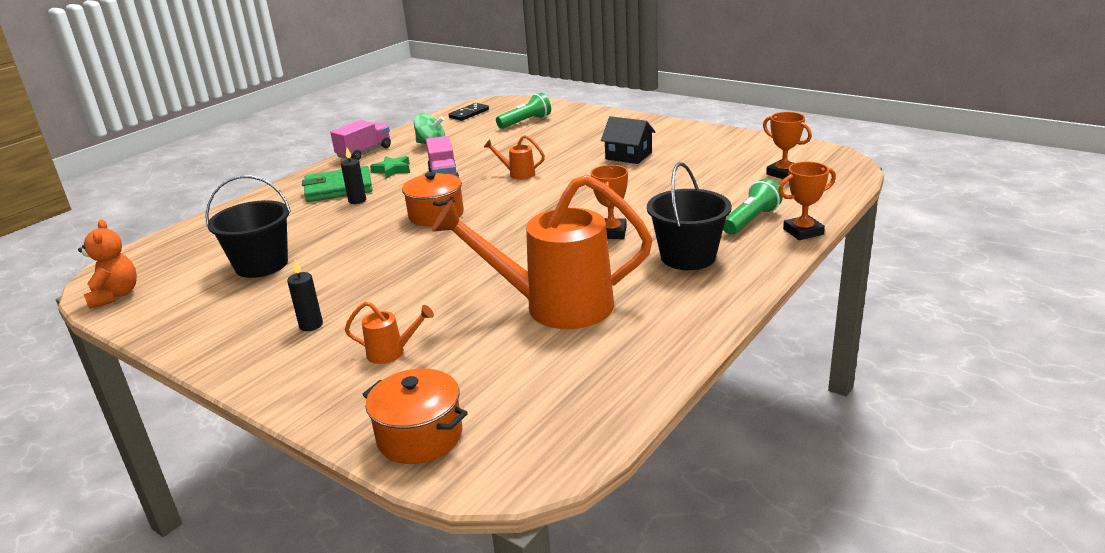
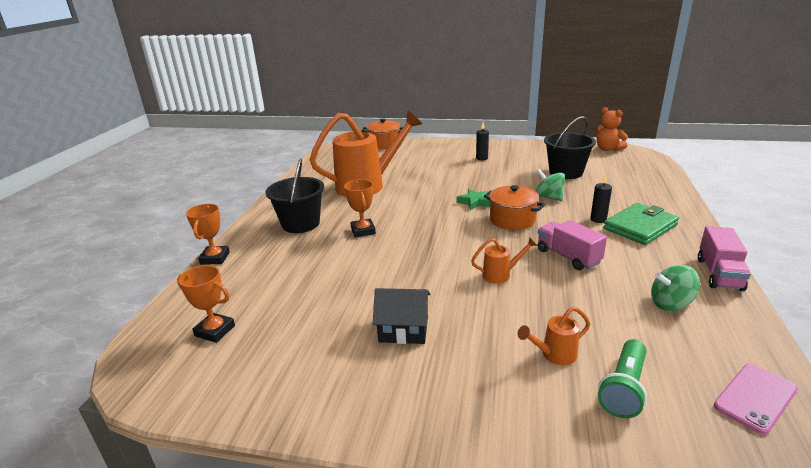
camera: 155 degrees right, 0 degrees up
orange watering can [345,302,434,364] -> orange watering can moved to [517,307,590,365]
green star [370,156,410,179] -> green star moved to [457,189,490,210]
black domino [449,103,489,121] -> pink phone [714,364,798,435]
green flashlight [723,179,783,235] -> none
orange trophy [779,162,836,240] -> orange trophy turned 45 degrees counterclockwise [186,204,230,265]
none -> green spinning top [535,169,565,201]

